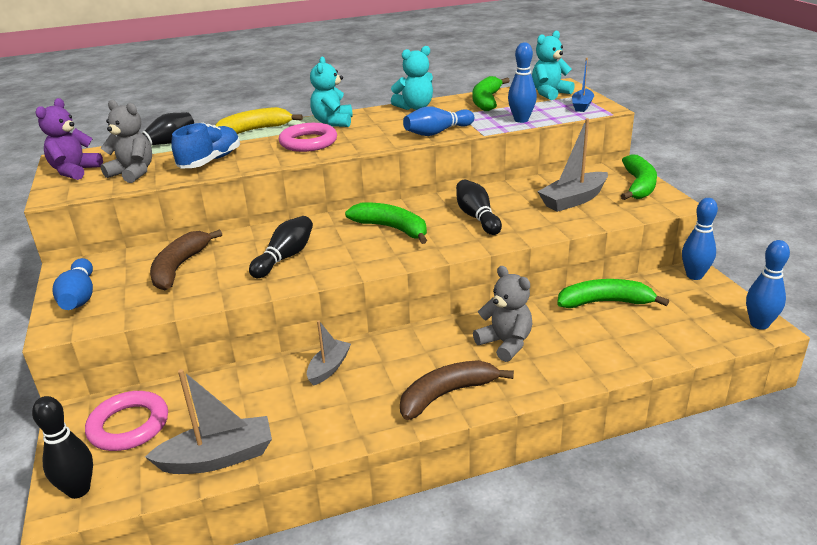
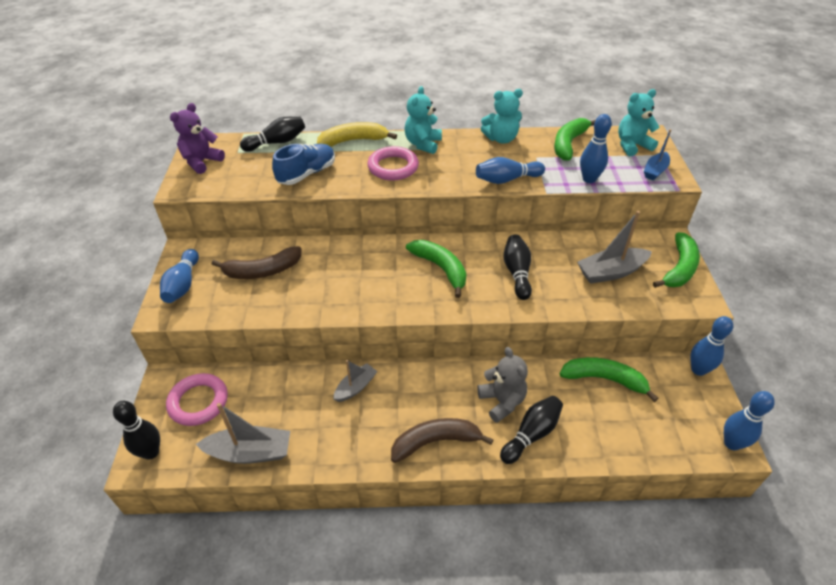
camera: 15 degrees right, 15 degrees up
grey teddy bear [101,100,152,183] -> none
brown banana [150,229,222,290] -> brown banana turned 135 degrees counterclockwise [212,246,302,279]
black bowling pin [249,216,313,278] -> black bowling pin moved to [500,396,563,464]

